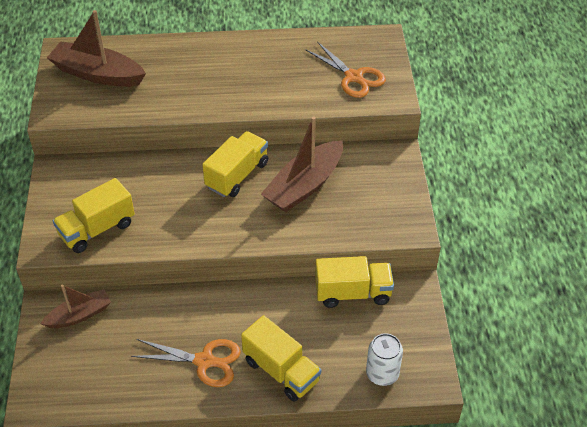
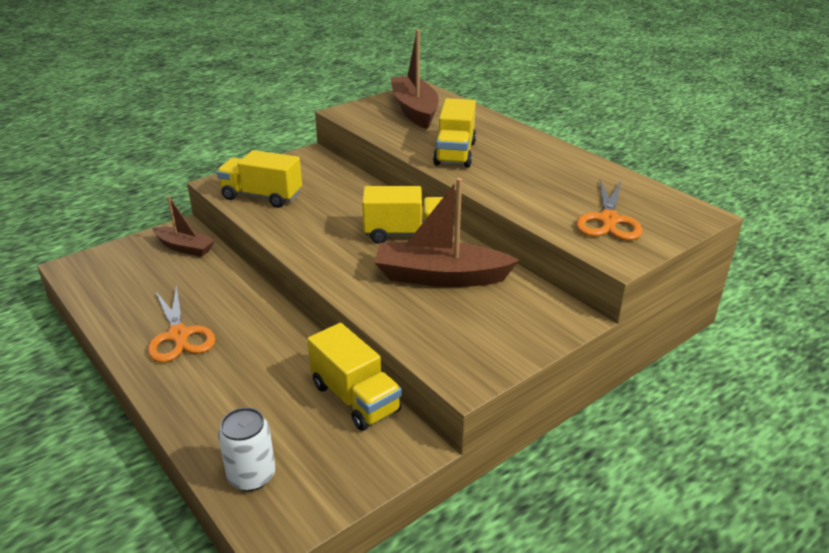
camera: 55 degrees right, 15 degrees down
yellow truck [241,315,321,401] -> yellow truck moved to [433,98,476,168]

